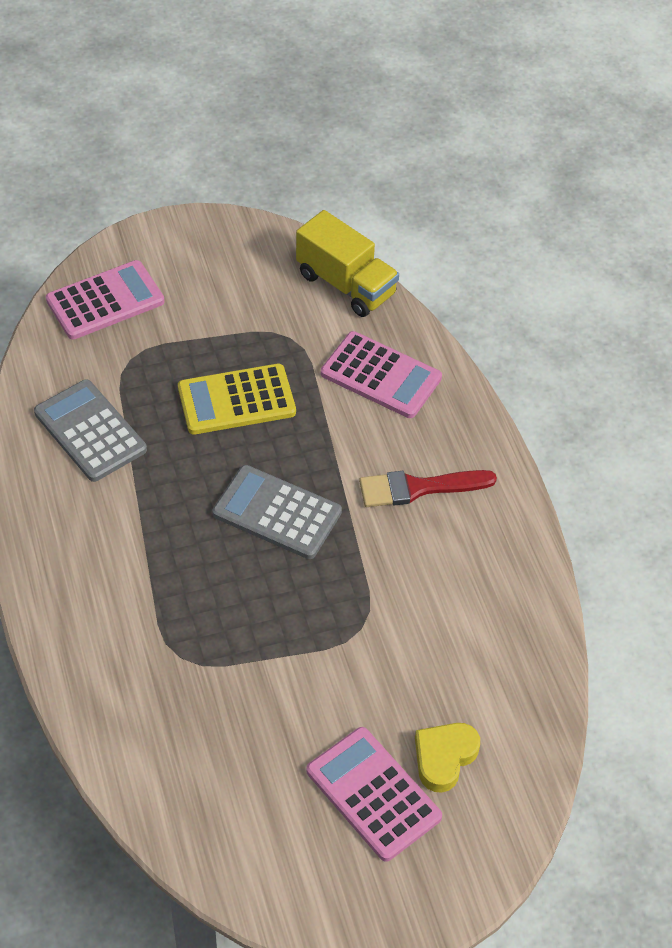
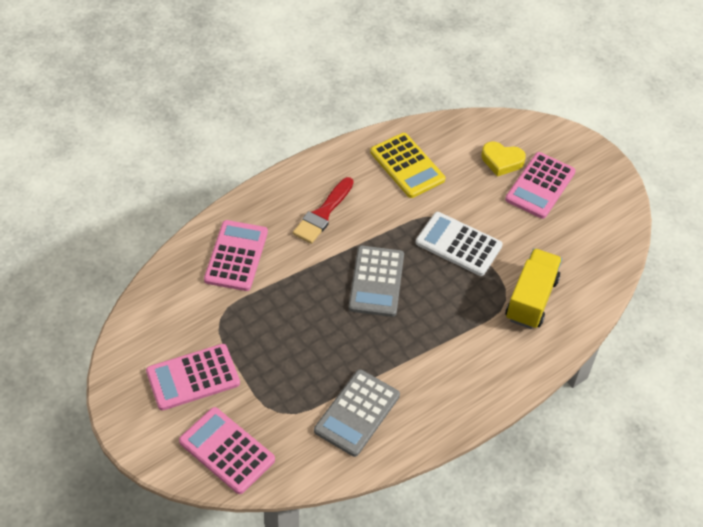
camera: 110 degrees left, 0 degrees up
yellow calculator [178,364,296,435] -> yellow calculator moved to [370,133,445,198]
yellow truck [296,210,399,317] -> yellow truck moved to [506,248,562,329]
red brush [359,470,497,507] -> red brush turned 60 degrees clockwise [293,177,354,244]
none -> pink calculator [146,344,240,411]
none -> white calculator [416,212,503,276]

